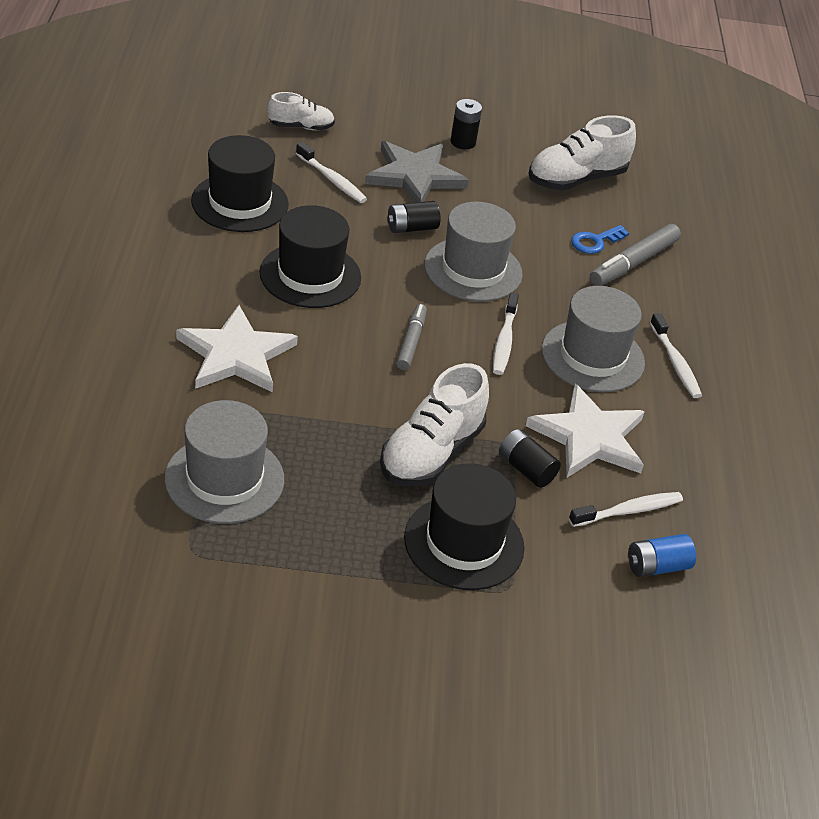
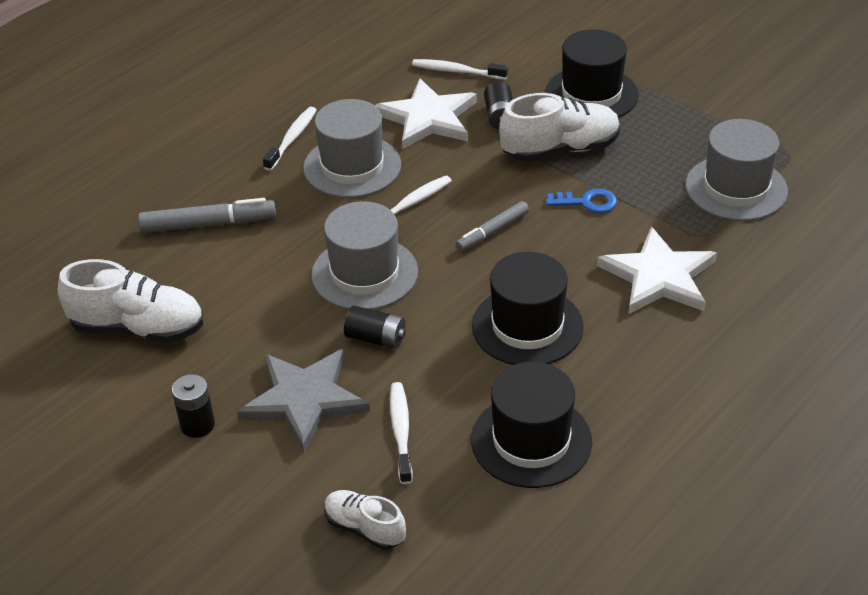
camera: 135 degrees left, 0 degrees up
blue key [571,225,629,254] -> blue key moved to [546,189,617,213]
blue battery [628,534,696,577] -> none

